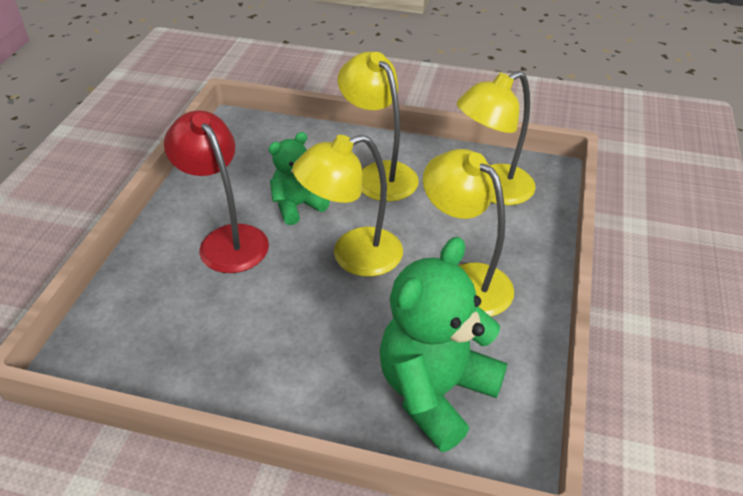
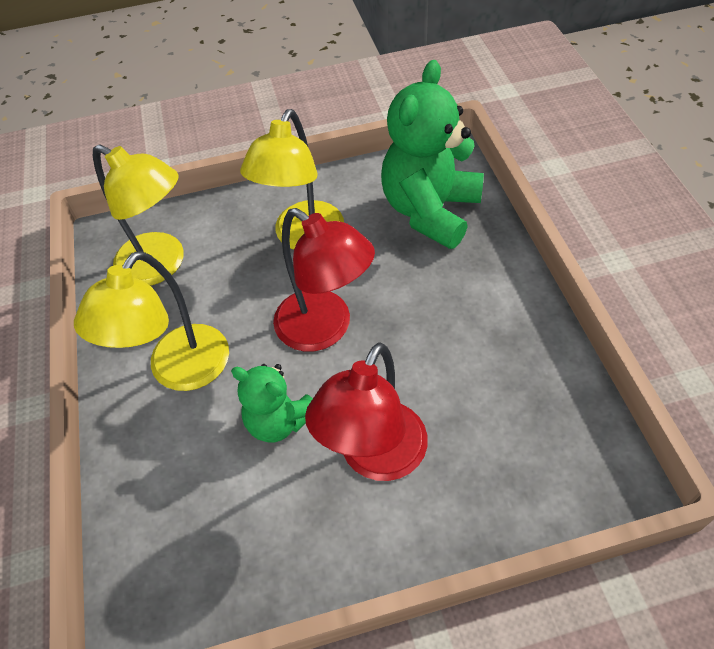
camera: 115 degrees left, 10 degrees up
yellow lamp [293,134,403,277] -> red lamp [273,208,375,352]
green teddy bear [380,237,508,452] -> green teddy bear turned 105 degrees clockwise [381,60,484,249]

